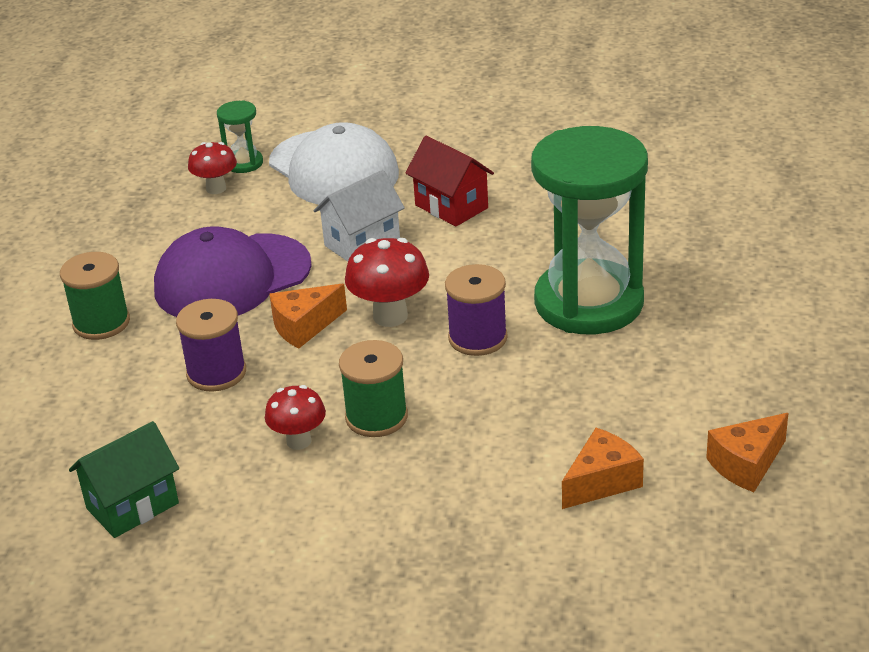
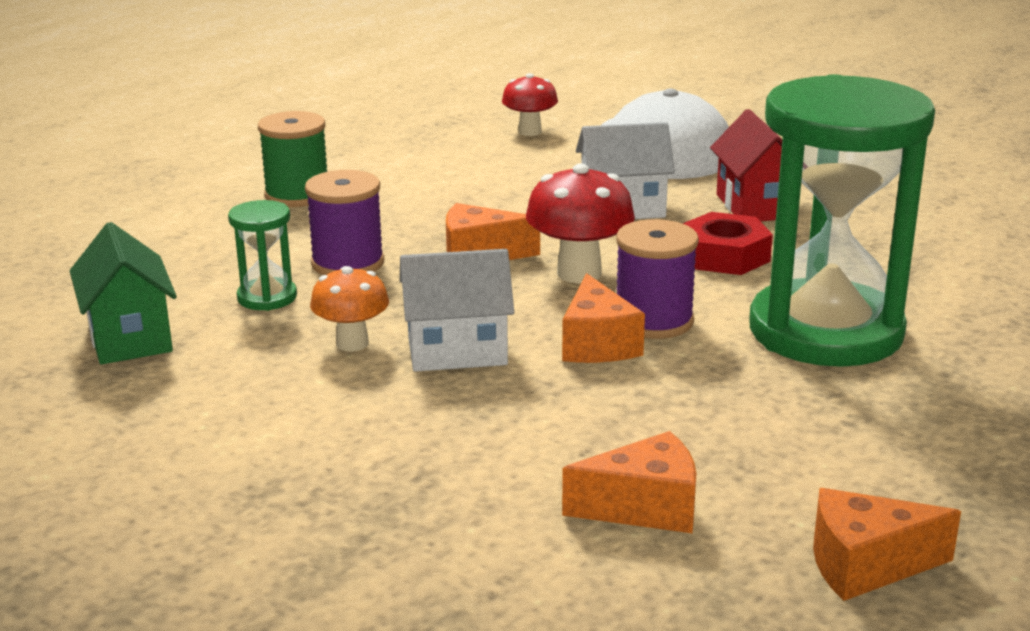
camera: 30 degrees right, 10 degrees down
green house [69,421,179,538] -> green house turned 75 degrees clockwise [70,222,177,364]
purple cap [154,226,312,317] -> none
green hourglass [217,100,263,173] -> green hourglass moved to [228,200,297,311]
red mushroom [265,385,326,450] -> orange mushroom [310,266,389,351]
green spool [339,340,408,437] -> white house [400,249,514,372]
none -> orange cheese [562,273,645,363]
none -> red nut [683,212,773,275]

